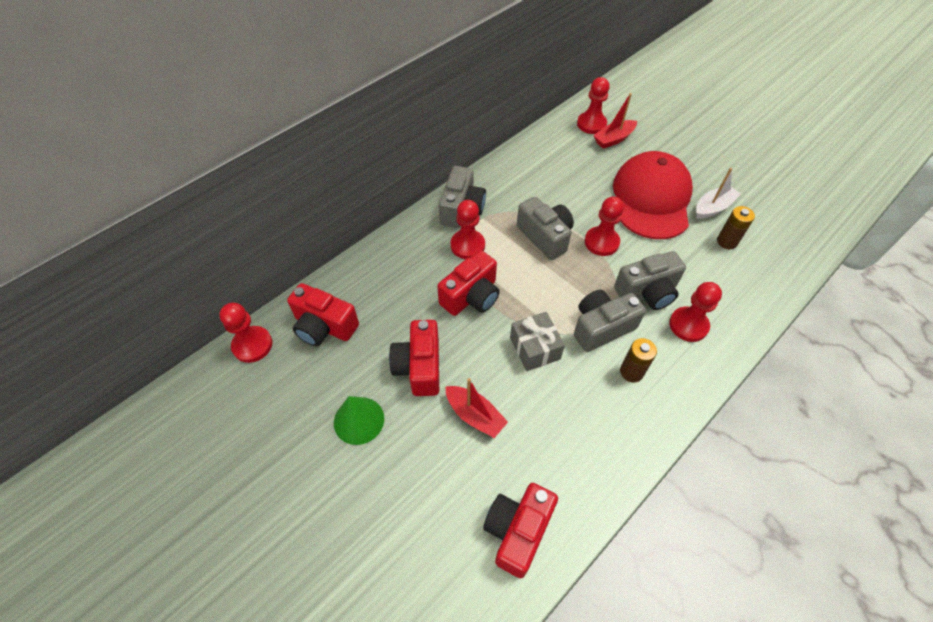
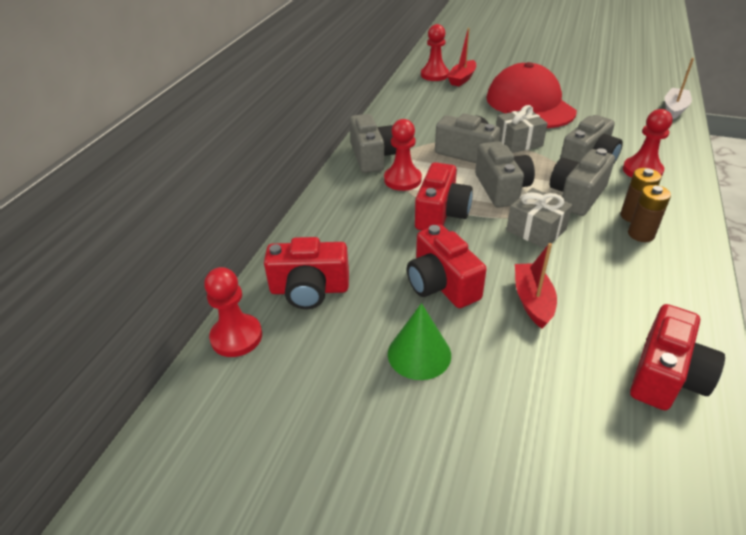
camera: 25 degrees left, 15 degrees down
red boat [445,378,508,438] -> red boat turned 105 degrees counterclockwise [515,243,557,328]
red camera [483,483,558,578] -> red camera turned 150 degrees counterclockwise [630,304,725,410]
red pawn [585,196,624,256] -> grey gift [496,105,548,153]
white boat [696,168,741,219] -> white boat moved to [665,58,694,120]
brown battery [717,206,755,249] -> brown battery moved to [628,185,671,242]
none -> grey camera [475,141,535,208]

